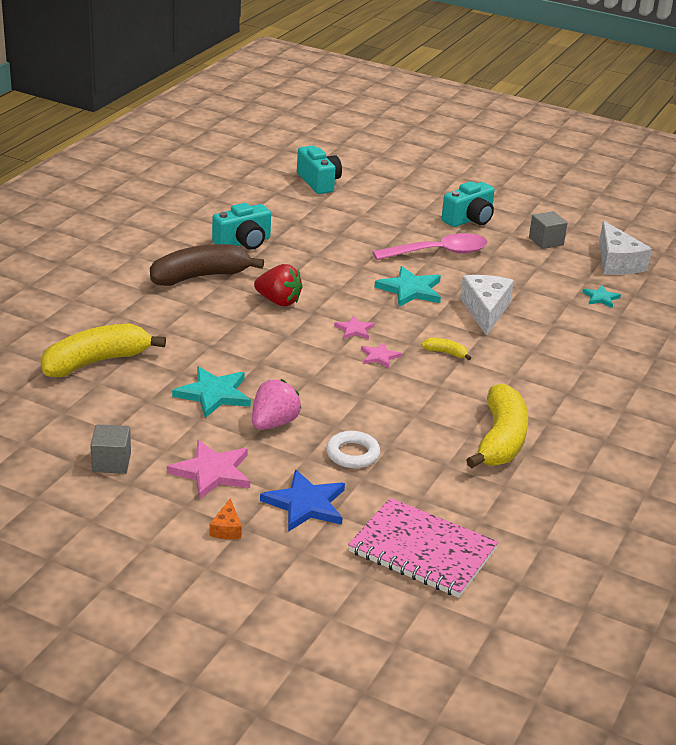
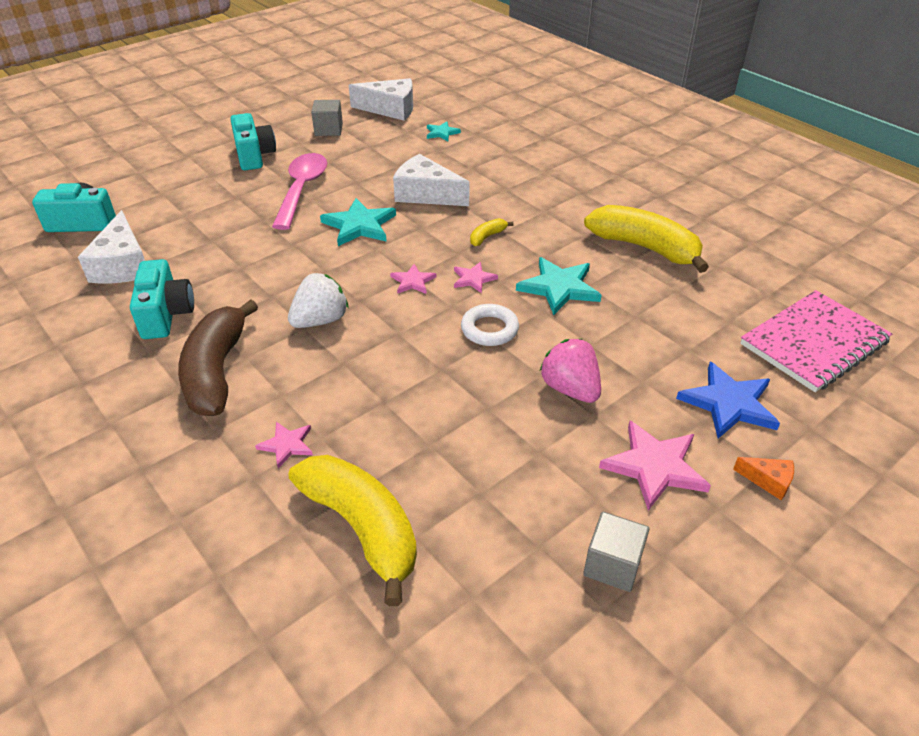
camera: 65 degrees left, 10 degrees up
yellow banana [40,324,166,377] -> yellow banana turned 150 degrees clockwise [289,455,417,606]
turquoise star [172,367,251,418] -> turquoise star moved to [516,257,602,315]
red strawberry [254,264,303,306] -> white strawberry [288,273,348,328]
white ring [326,431,380,468] -> white ring moved to [461,304,519,346]
none -> white cheese [78,210,145,284]
none -> pink star [255,422,313,468]

